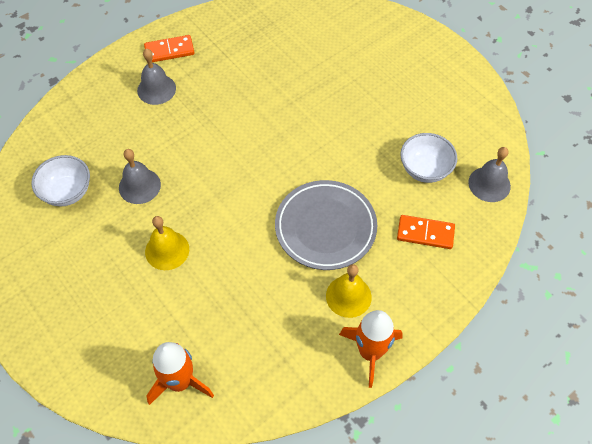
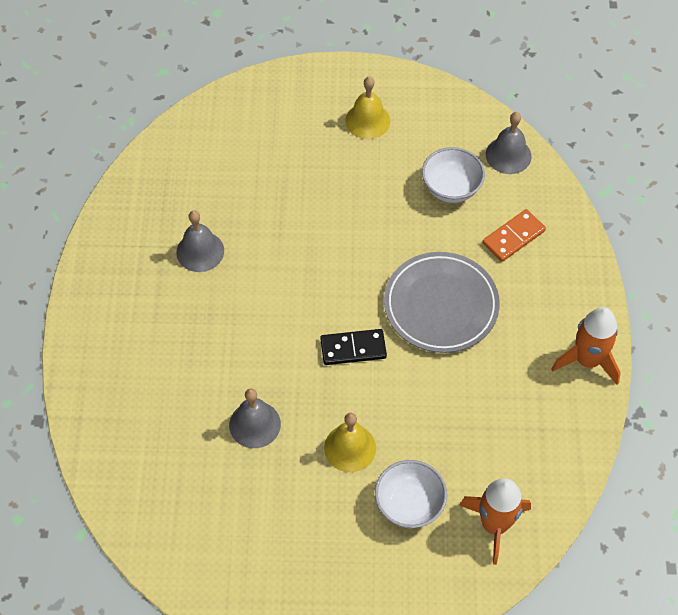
camera: 50 degrees left, 0 degrees up
white bowl [31,155,90,207] -> white bowl moved to [375,460,447,528]
grey bell [137,48,176,105] -> grey bell moved to [176,210,224,272]
orange domino [144,35,195,62] -> none
yellow bell [326,264,372,318] -> yellow bell moved to [345,77,390,139]
none -> black domino [320,329,387,365]

